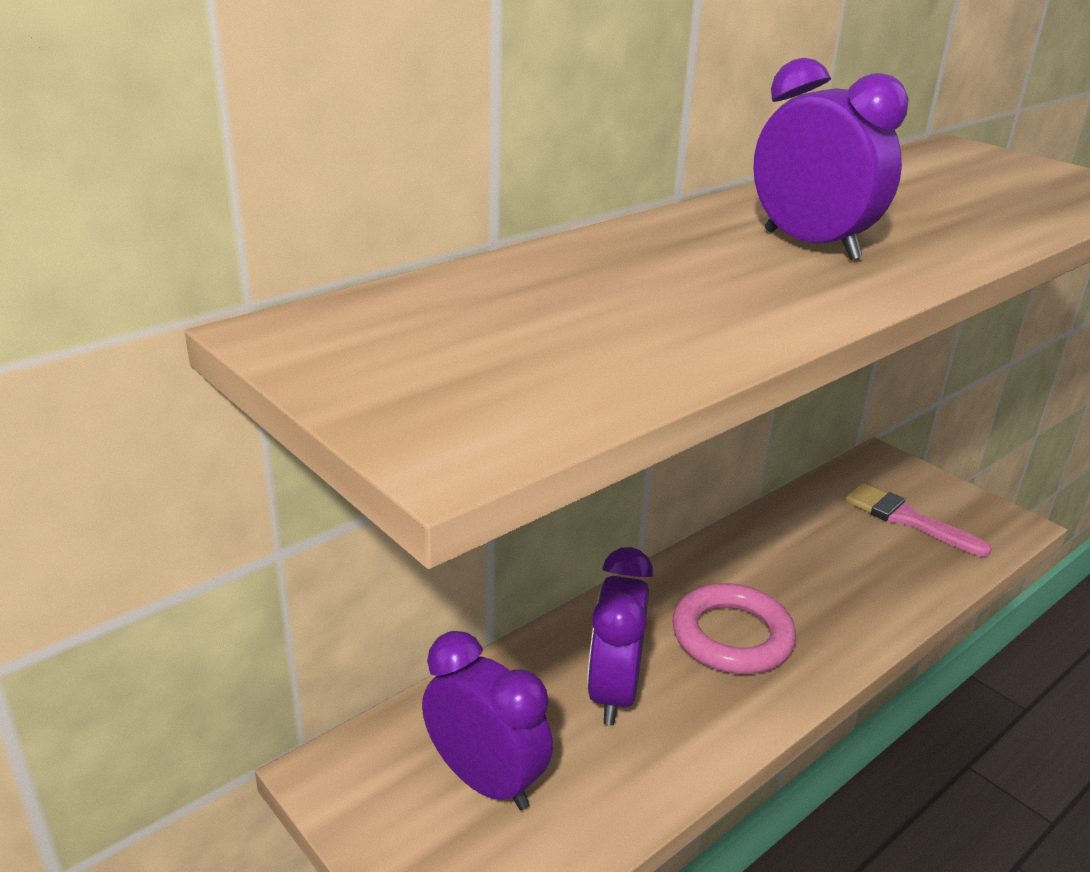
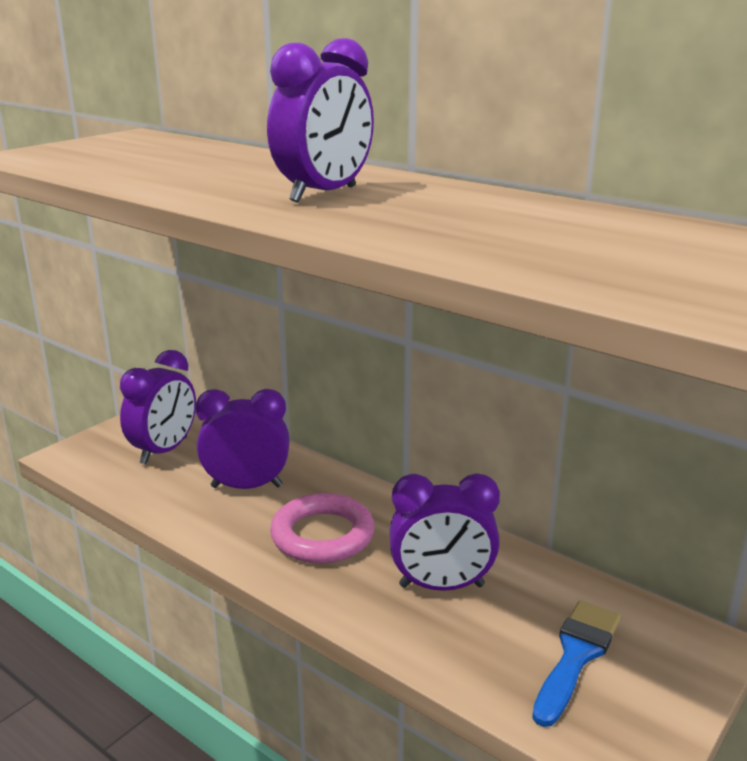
camera: 80 degrees right, 5 degrees down
pink brush [845,483,992,557] -> blue brush [532,600,621,727]
none -> purple clock [390,473,500,591]

